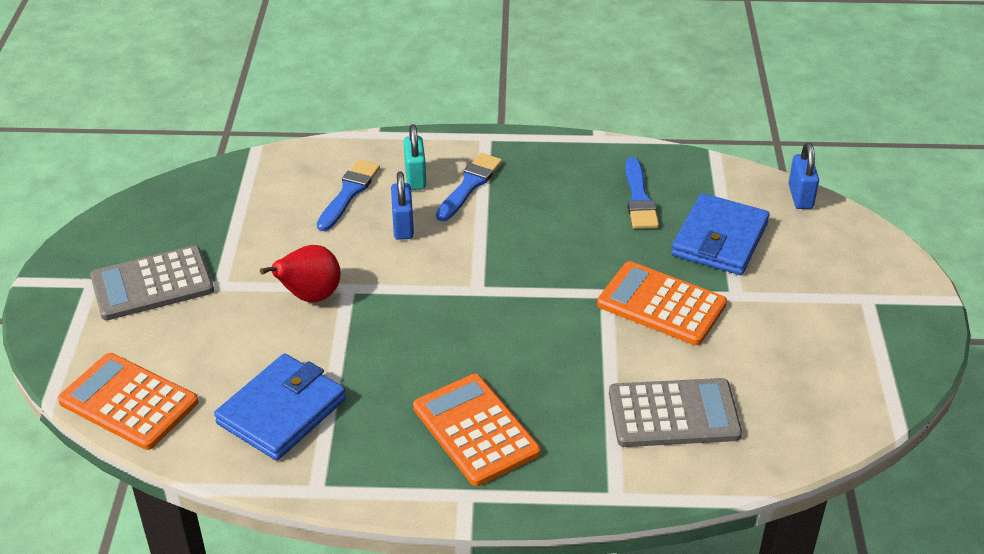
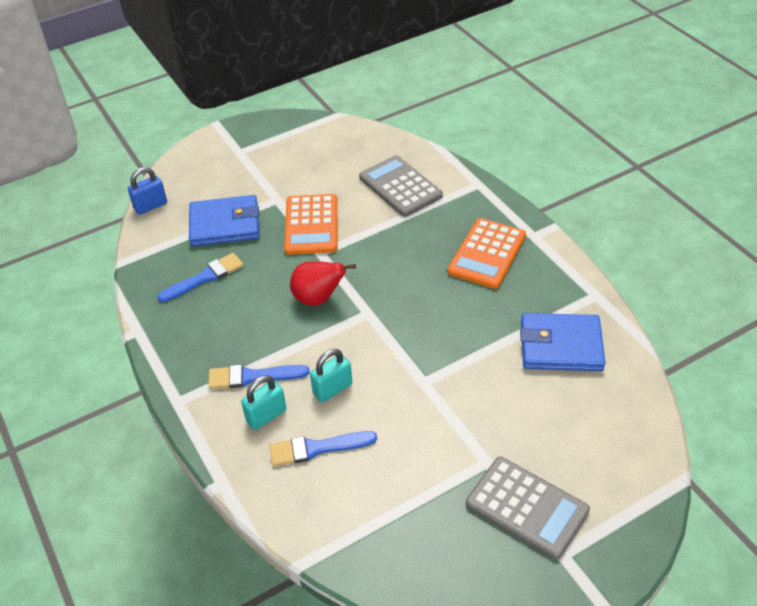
camera: 120 degrees left, 5 degrees up
orange calculator [58,353,198,450] -> none
red pear [260,245,341,303] -> red pear moved to [290,261,356,306]
blue padlock [391,172,414,240] -> turquoise padlock [310,349,352,402]

